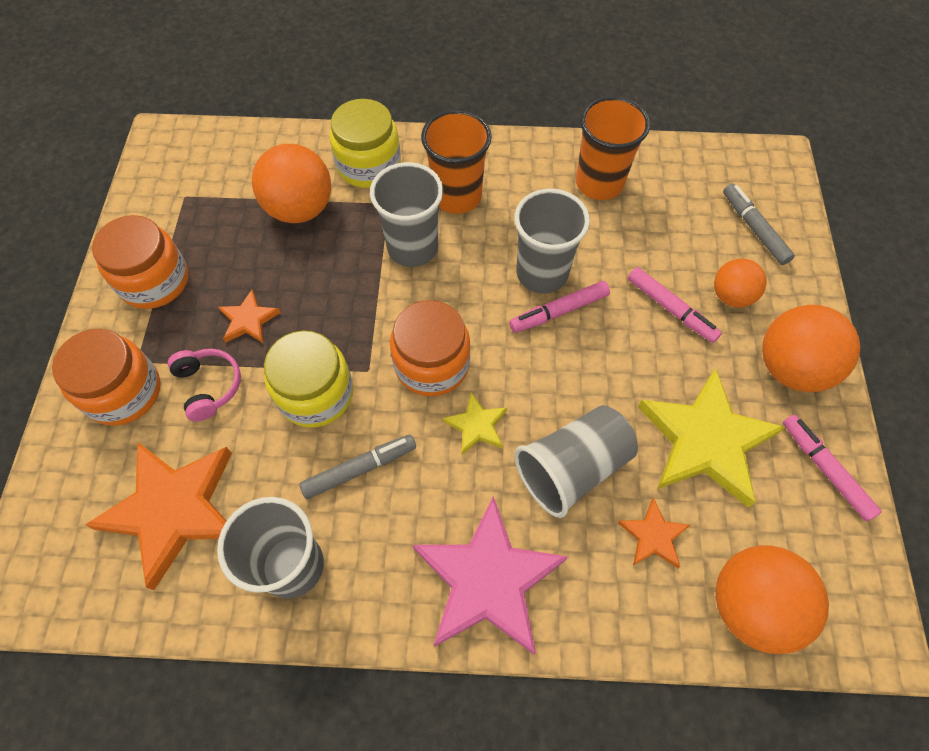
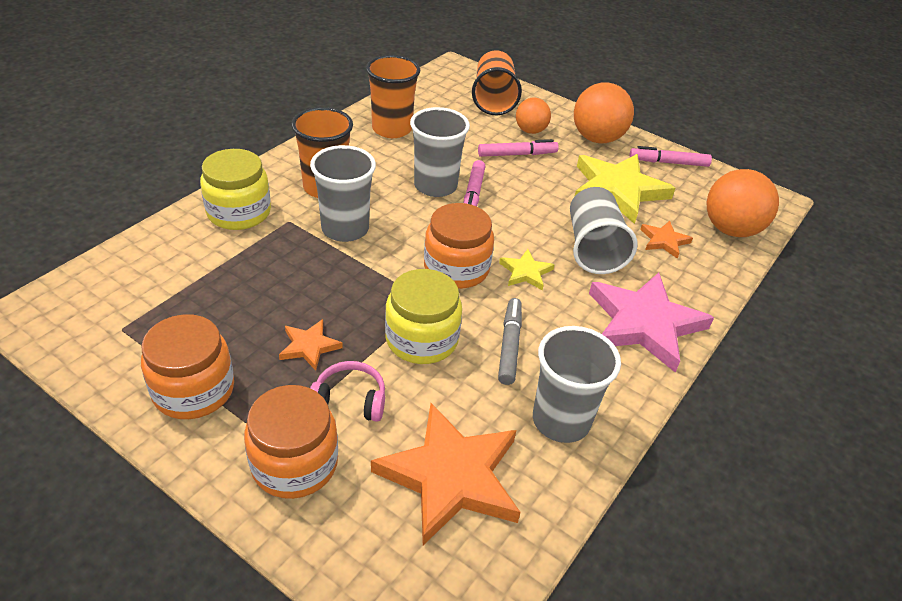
camera: 60 degrees left, 20 degrees down
orange ball [252,144,331,223] -> none
grey marker [723,184,795,265] -> orange cup [472,50,522,116]

